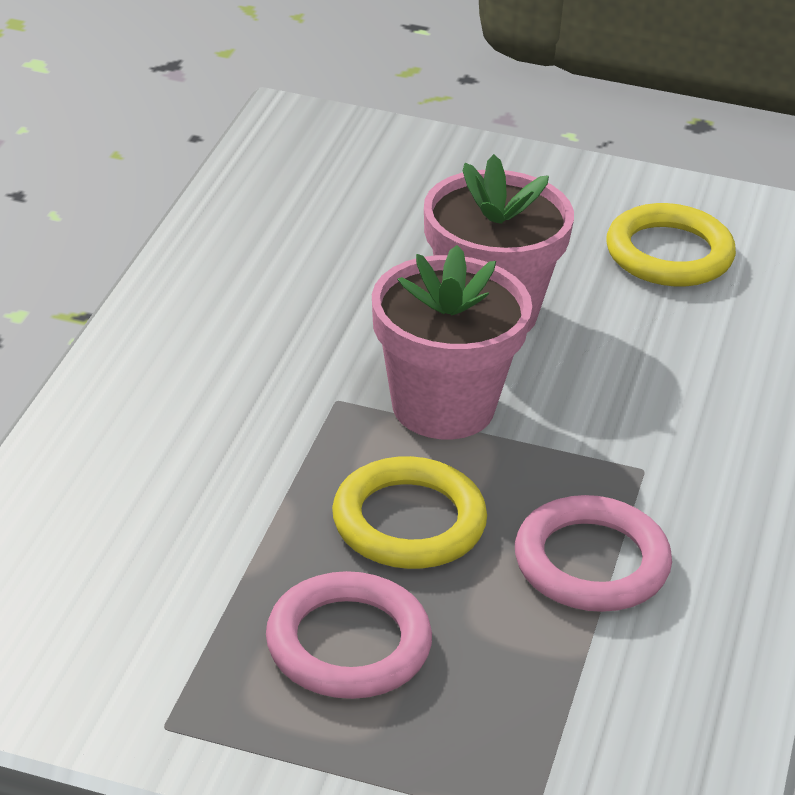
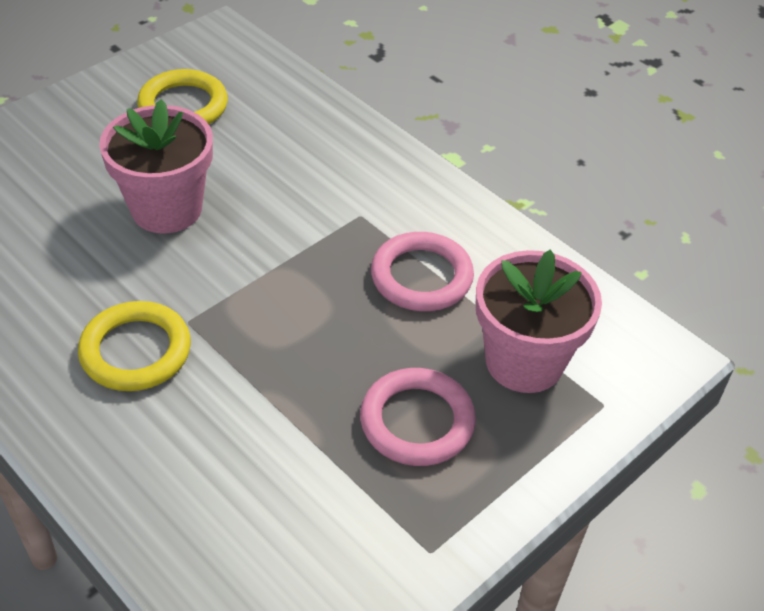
camera: 60 degrees left, 10 degrees up
yellow ring [332,456,487,569] -> yellow ring moved to [78,301,191,391]
pink flower pot [372,245,532,439] -> pink flower pot moved to [476,249,602,393]

